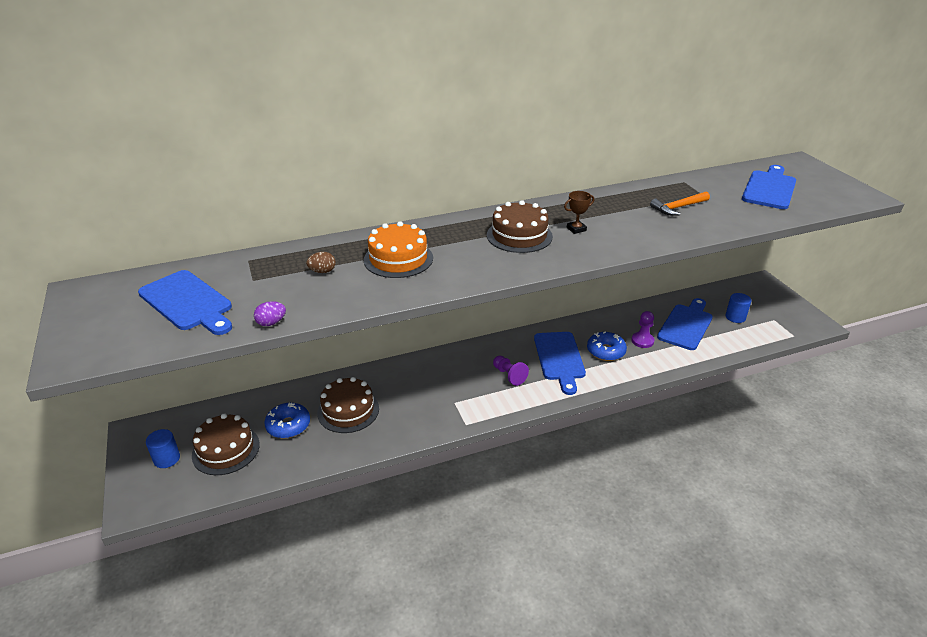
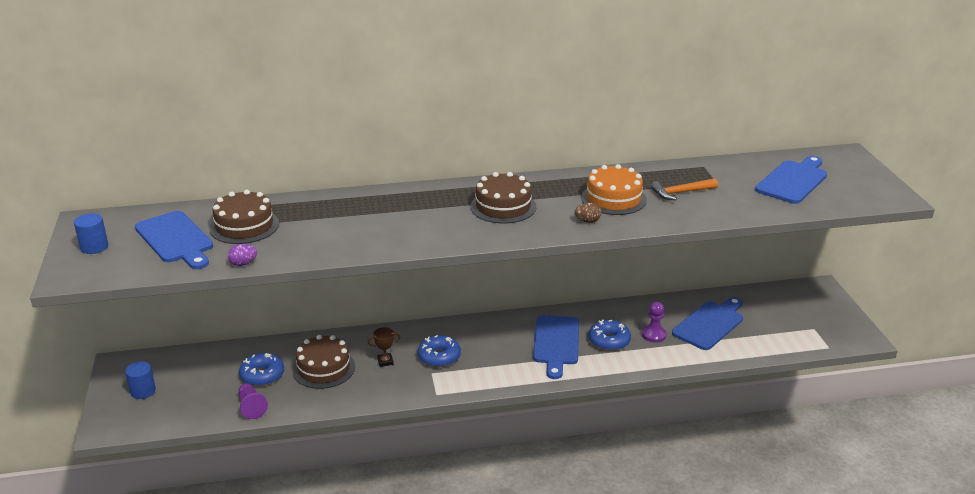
camera: 10 degrees right, 5 degrees down
brown cake [192,413,260,475] -> brown cake moved to [209,190,279,244]
brown egg [306,252,336,273] -> brown egg moved to [575,203,602,223]
orange cake [364,221,433,278] -> orange cake moved to [581,164,647,215]
purple pawn [493,355,529,386] -> purple pawn moved to [238,383,268,419]
brown trophy [564,191,594,234] -> brown trophy moved to [368,327,401,367]
blue cylinder [725,293,751,323] -> blue cylinder moved to [74,213,108,254]
none -> blue donut [418,335,461,367]

